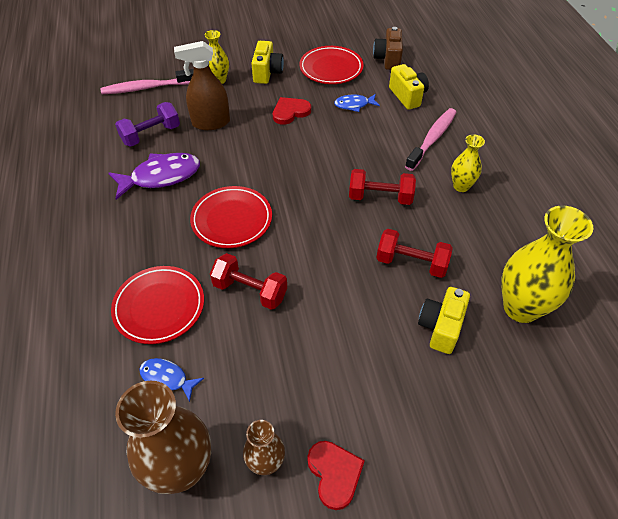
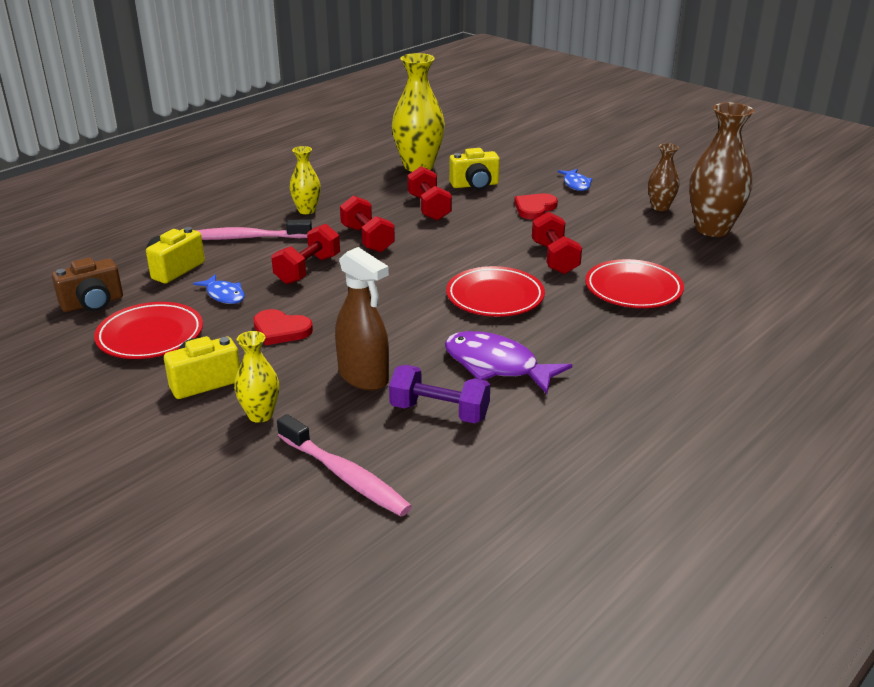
camera: 125 degrees left, 20 degrees down
blue fish [139,358,204,402] -> blue fish moved to [557,169,592,191]
red heart [307,441,365,510] -> red heart moved to [514,193,558,220]
none -> red dumbbell [271,224,340,284]

